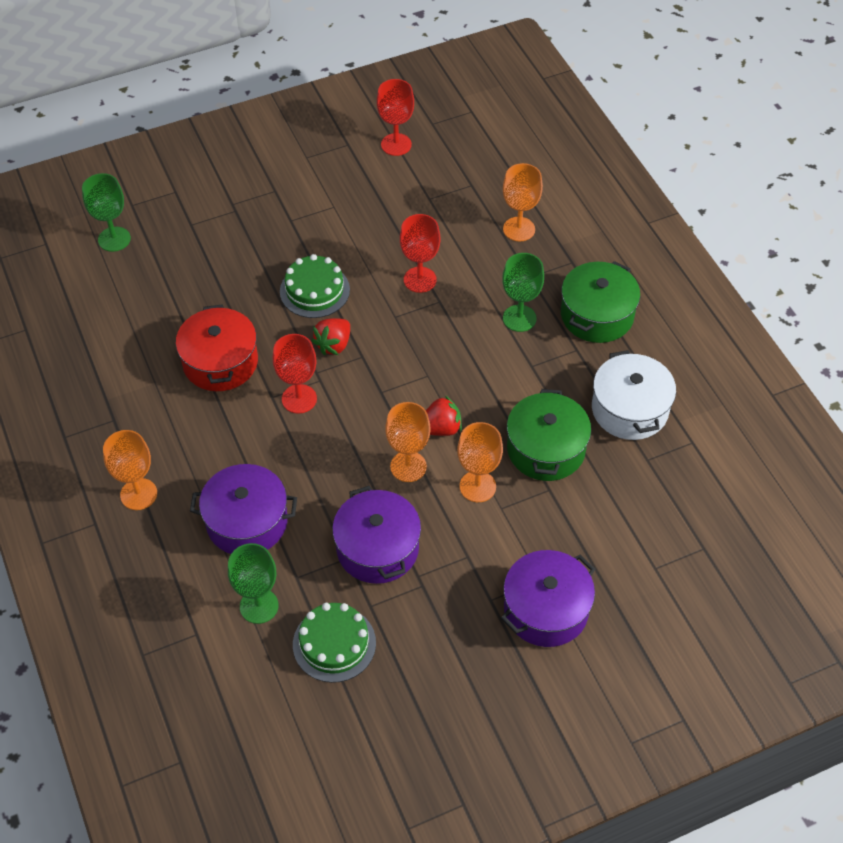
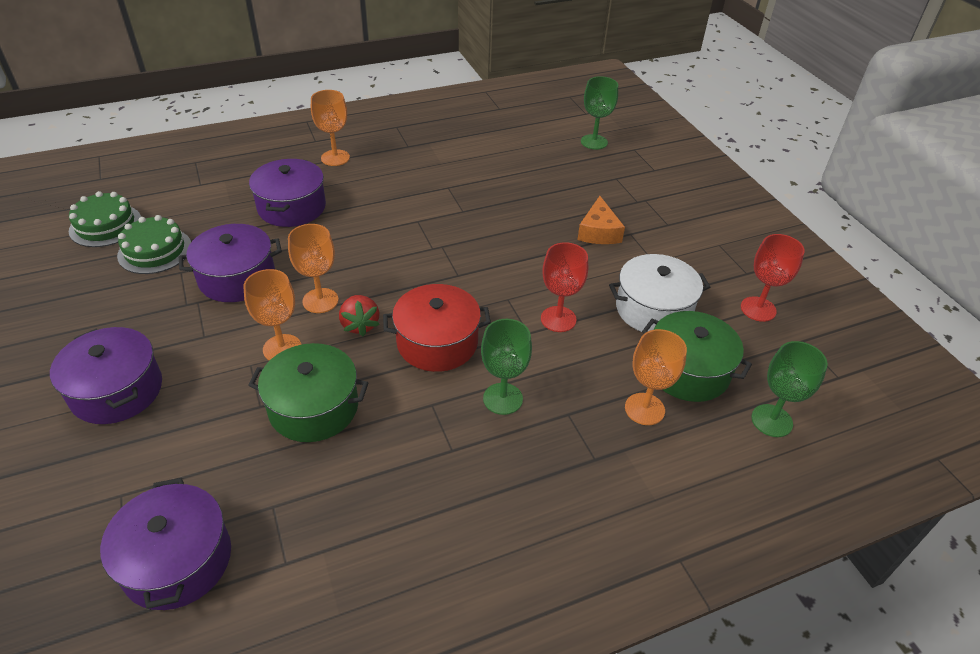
camera: 90 degrees right, 10 degrees down
red pot [176,304,258,391] -> red pot moved to [383,284,491,372]
green goblet [228,543,279,624] -> green goblet moved to [751,341,828,437]
red goblet [273,334,317,414] -> none
green cake [280,254,350,318] -> green cake moved to [69,191,141,247]
red strawberry [311,318,350,355] -> none
green pot [561,261,640,343] -> green pot moved to [642,311,752,402]
white pot [592,350,676,440] -> white pot moved to [609,254,710,332]
none -> purple pot [100,478,231,610]
none -> orange cheese [577,196,625,244]

